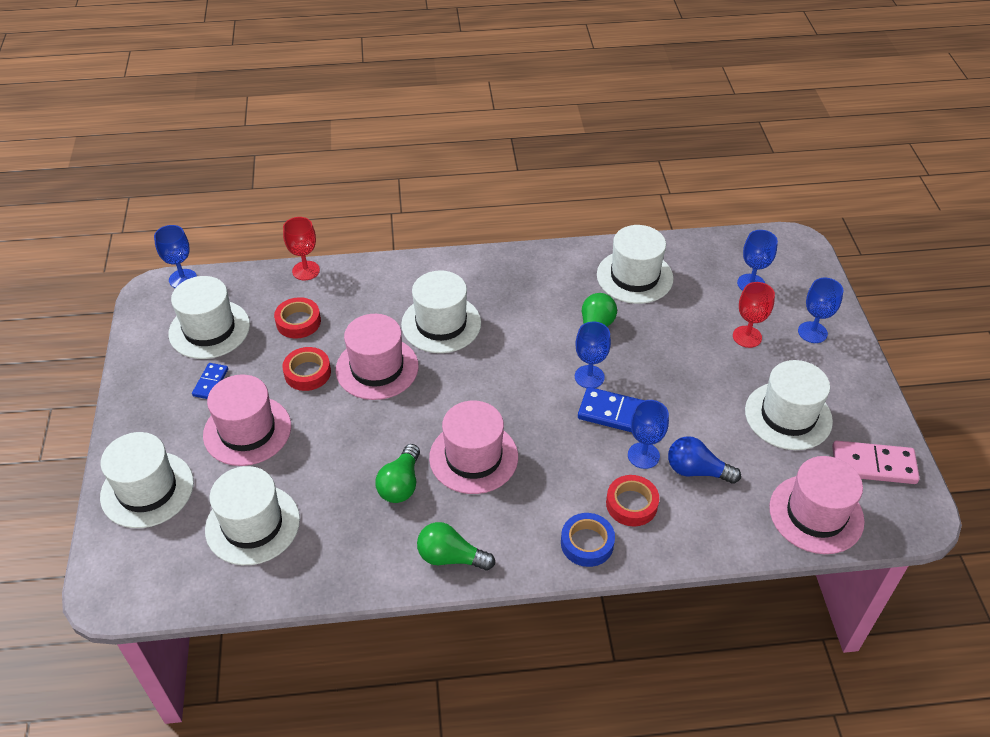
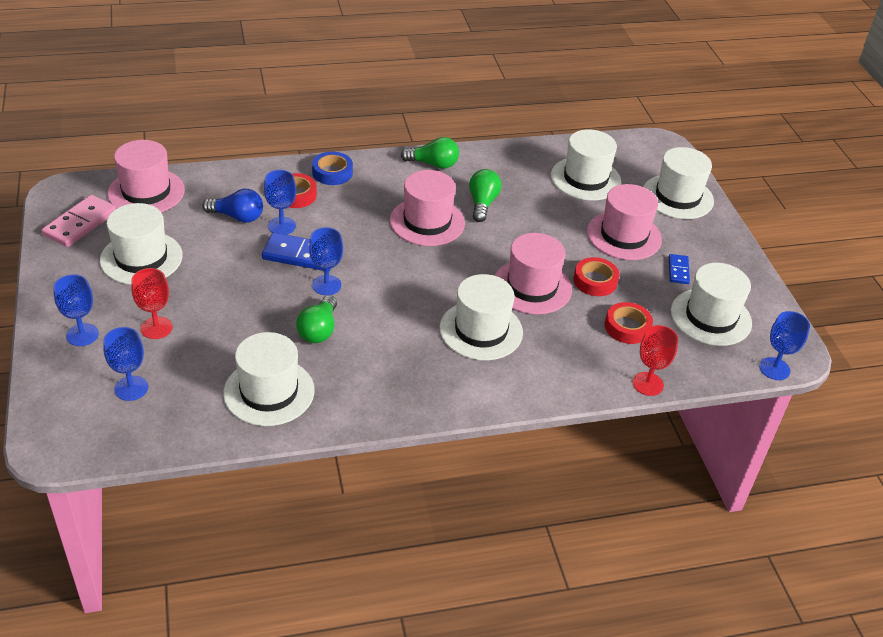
camera: 170 degrees right, 5 degrees down
pink domino [832,441,920,484] -> pink domino turned 60 degrees counterclockwise [42,195,116,247]

